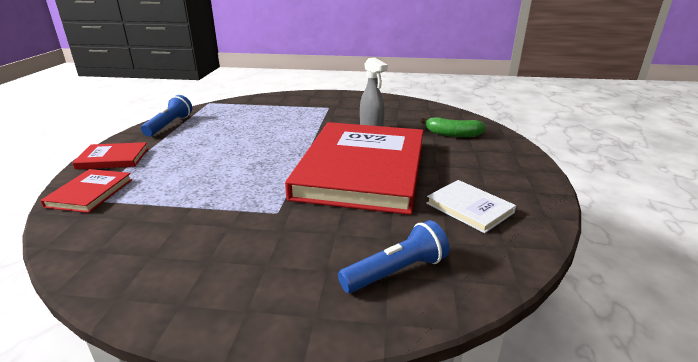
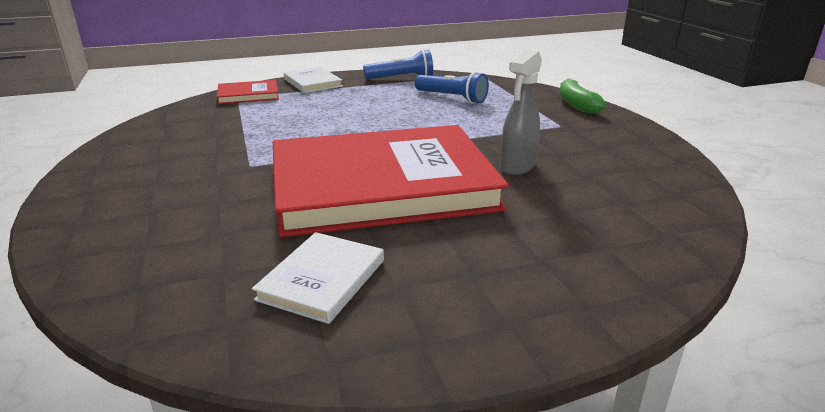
camera: 65 degrees right, 0 degrees up
red book [72,142,148,169] -> white book [284,67,343,93]
blue flashlight [338,220,449,293] -> blue flashlight moved to [415,72,489,104]
green banana [420,117,486,137] -> green banana moved to [560,78,606,114]

